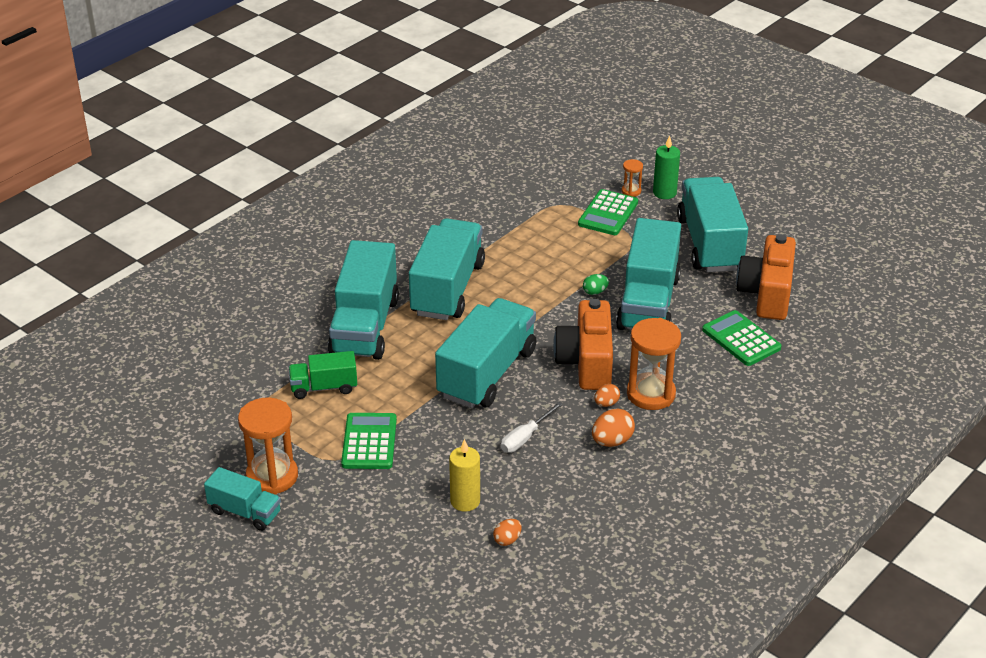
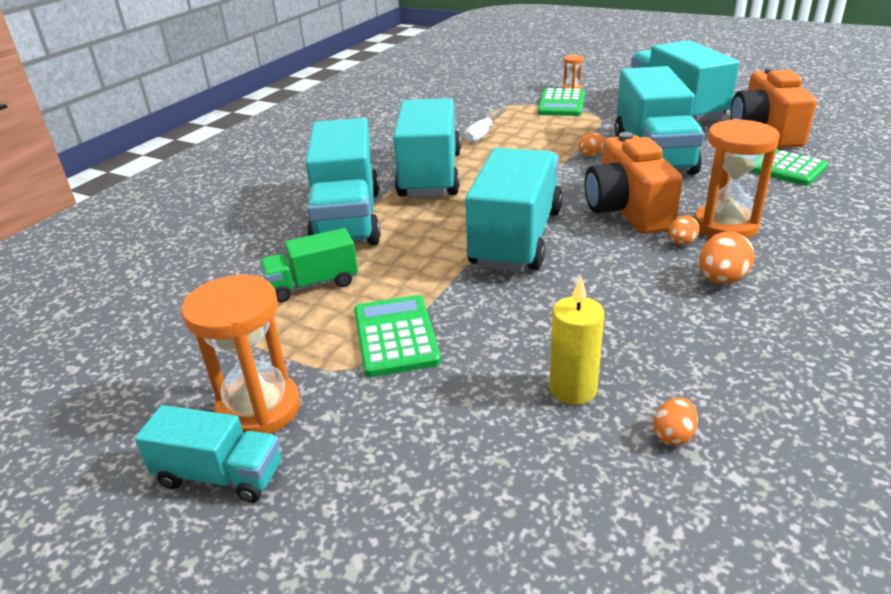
camera: 10 degrees left, 5 degrees down
white screwdriver [501,402,563,453] -> white screwdriver moved to [465,109,506,143]
green egg [583,274,609,295] -> orange egg [578,133,605,157]
green candle [653,135,680,199] -> none

